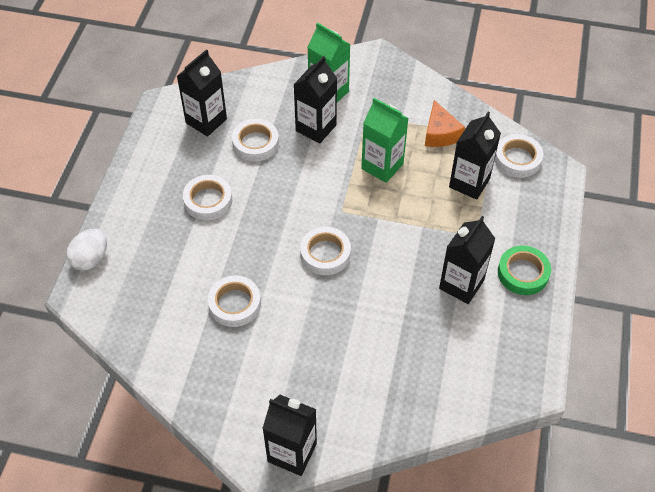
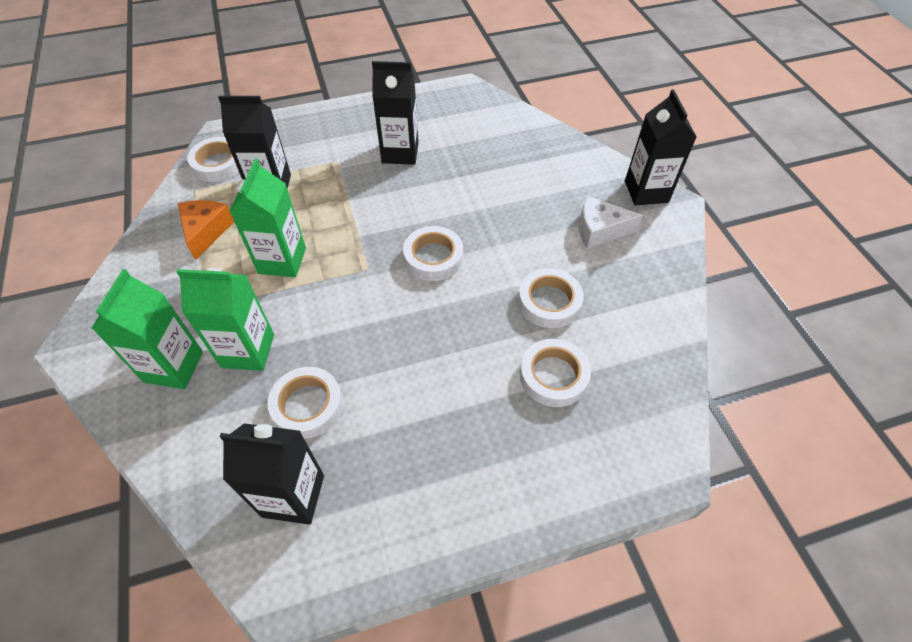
camera: 120 degrees left, 0 degrees up
white egg [66,229,107,271] -> none
white tape [183,175,233,220] -> white tape moved to [520,339,591,407]
black carton [293,56,337,143] -> green carton [176,268,274,371]
orange cheese [425,100,465,147] -> orange cheese turned 45 degrees counterclockwise [178,200,234,260]
green tape [498,245,551,295] -> none
none -> white cheese [579,196,643,249]

